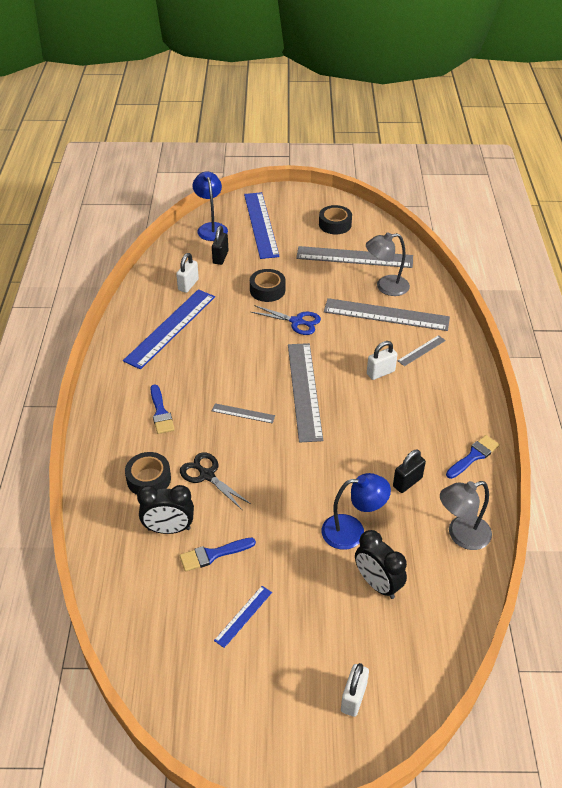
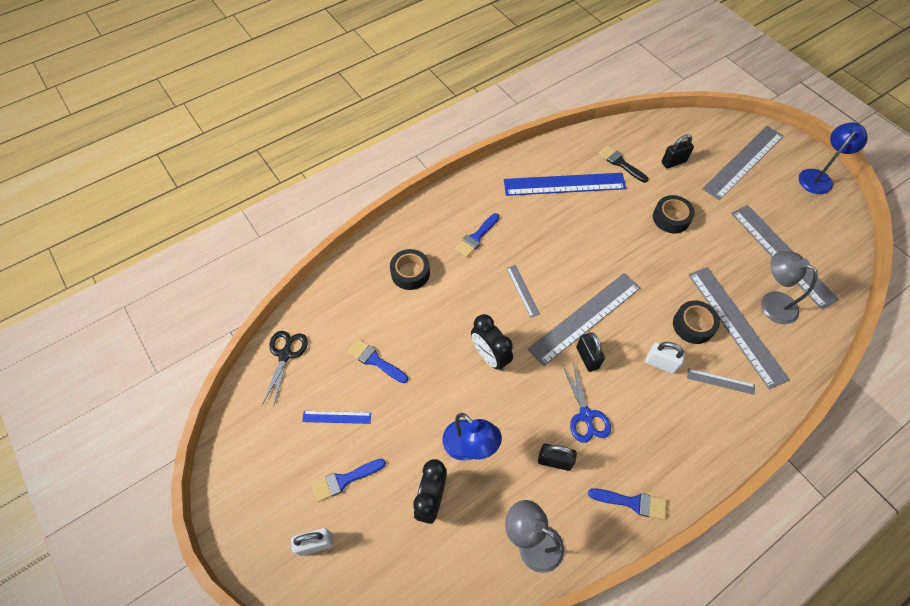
camera: 55 degrees right, 15 degrees up
black clock [137,485,194,534] -> black clock moved to [471,314,513,371]
white padlock [176,253,199,293] -> black brush [598,145,648,183]
black scissors [180,452,251,510] -> black scissors moved to [262,331,308,405]
blue lamp [192,171,228,241] -> blue lamp moved to [799,122,867,194]
blue ruler [244,192,280,259] -> grey ruler [702,126,784,200]
blue scissors [251,305,321,335] -> blue scissors moved to [563,362,611,443]
black tape [319,205,352,234] -> black tape moved to [673,300,720,344]
none -> blue brush [311,459,386,502]
none -> black padlock [576,332,605,372]

